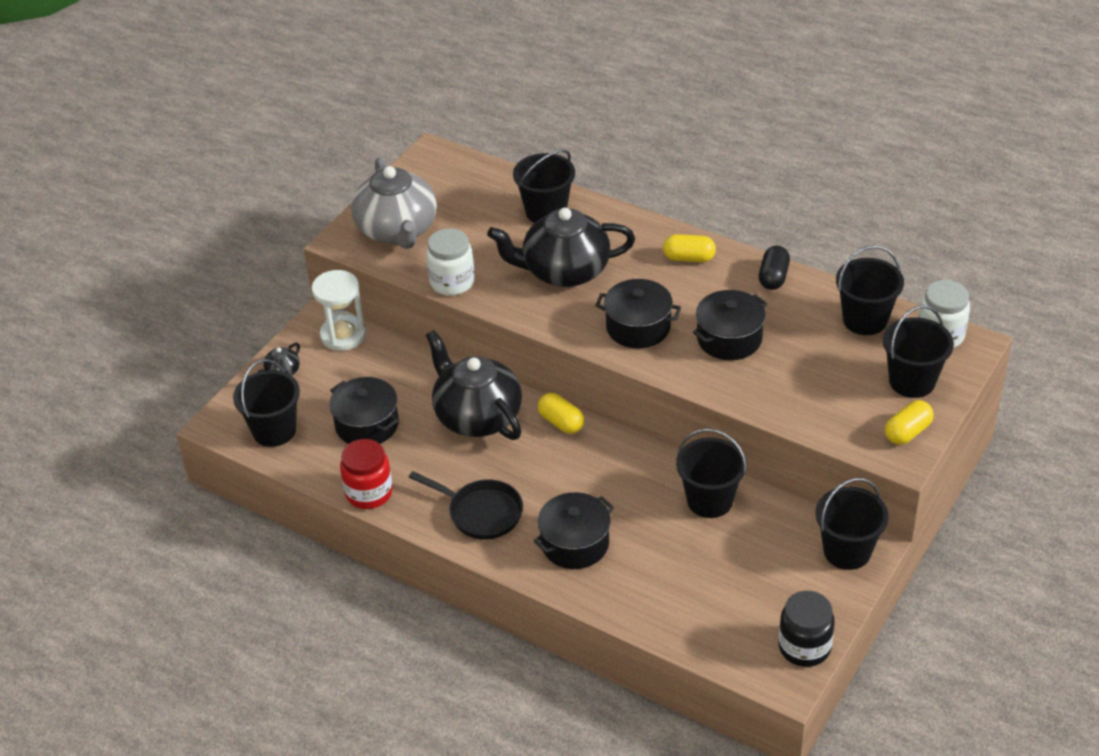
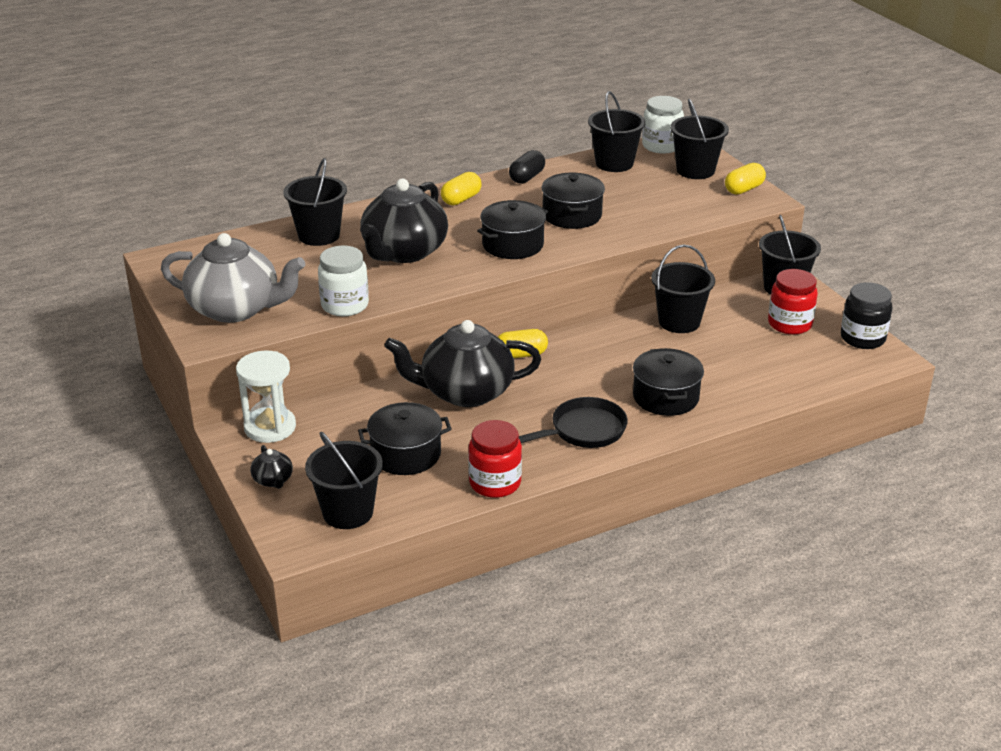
camera: 60 degrees left, 10 degrees down
black capsule [759,246,790,290] -> black capsule turned 75 degrees clockwise [509,150,545,184]
yellow capsule [885,400,934,445] -> yellow capsule turned 60 degrees clockwise [725,163,766,195]
none -> red jar [768,269,818,335]

